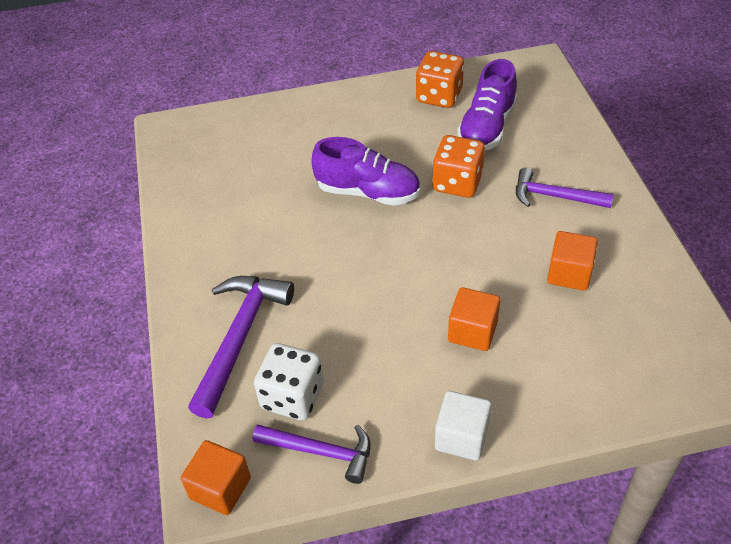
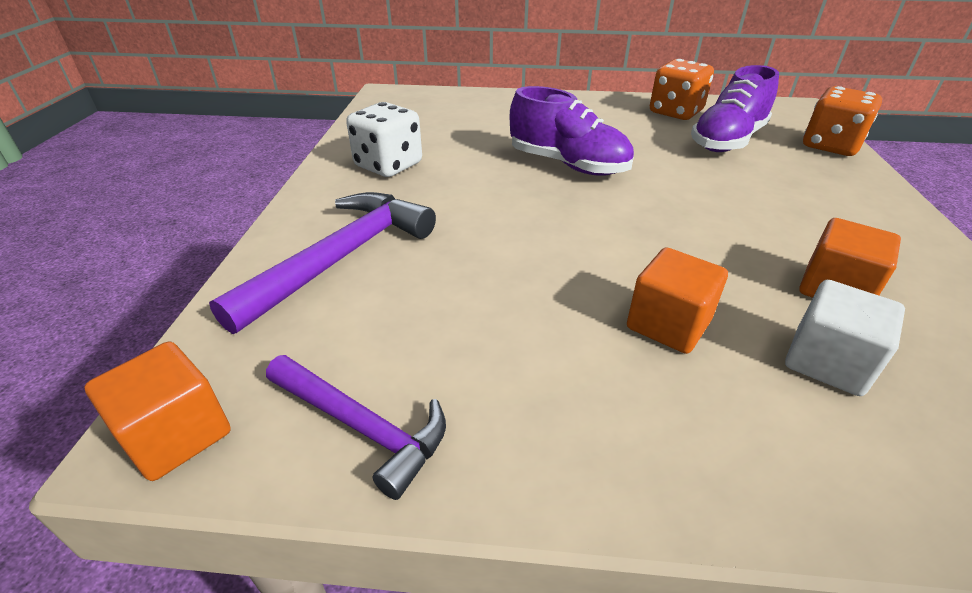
camera: 15 degrees right, 10 degrees down
white dice [254,343,324,420] -> white dice moved to [346,102,422,177]
orange dice [432,135,485,198] -> orange dice moved to [803,86,882,156]
white cube [435,391,491,461] -> white cube moved to [785,280,905,396]
purple hammer [516,168,614,208] -> none

